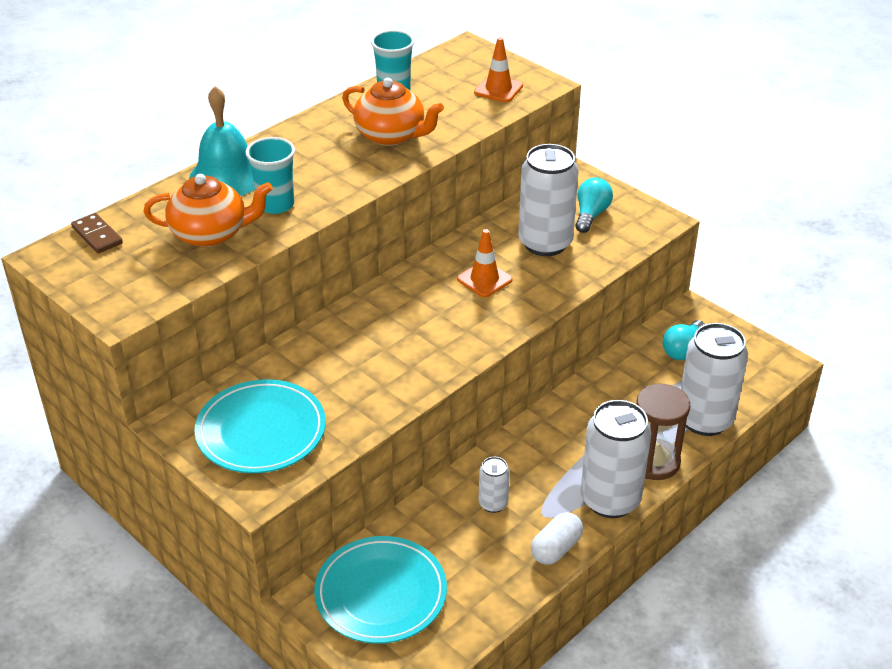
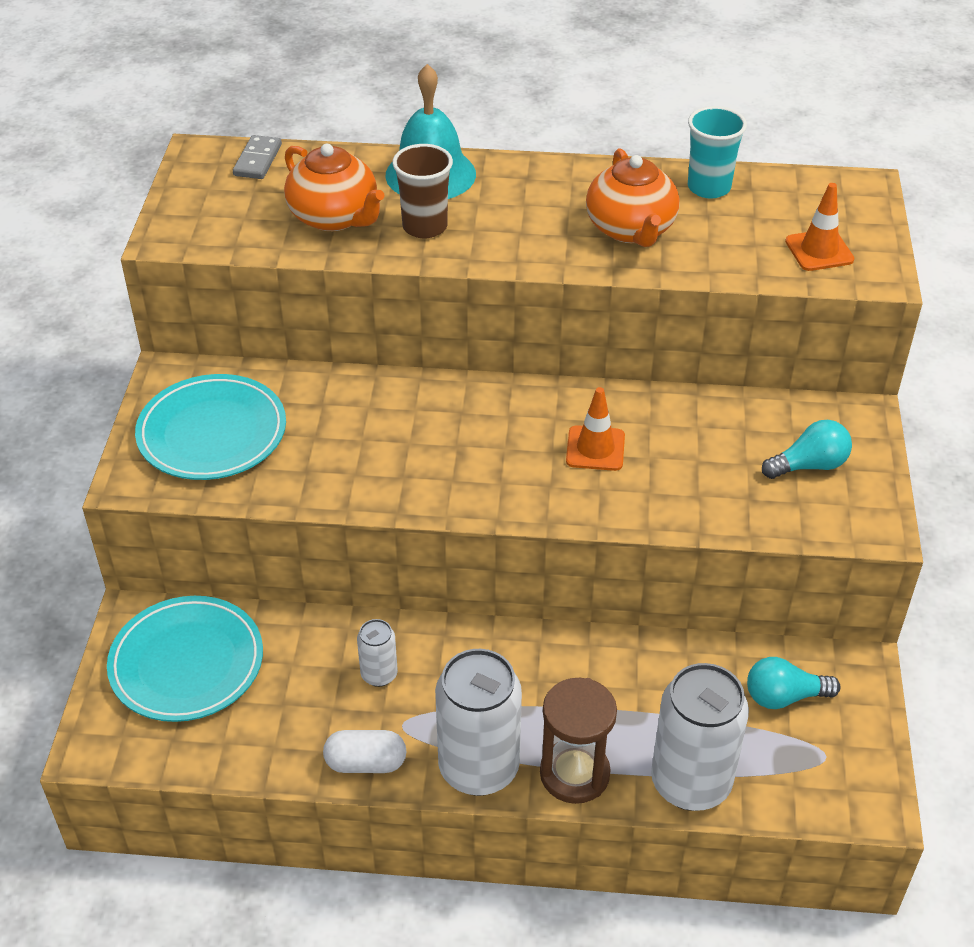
camera: 50 degrees right, 5 degrees up
brown domino [71,213,123,253] -> grey domino [233,135,282,179]
turquoise cup [245,137,295,214] -> brown cup [392,144,453,238]
white can [518,144,579,256] -> none

